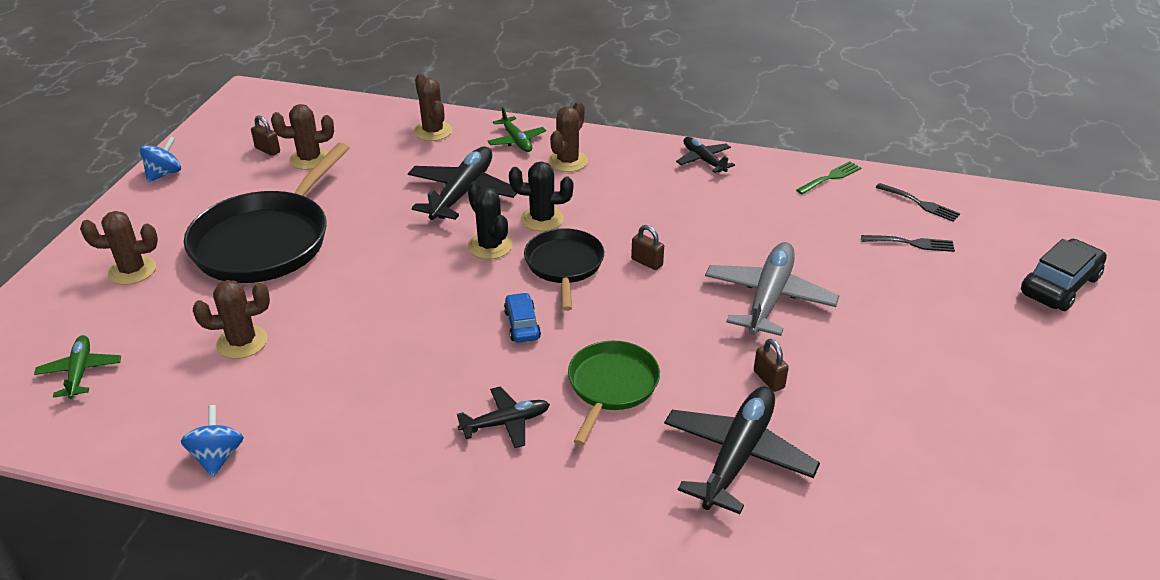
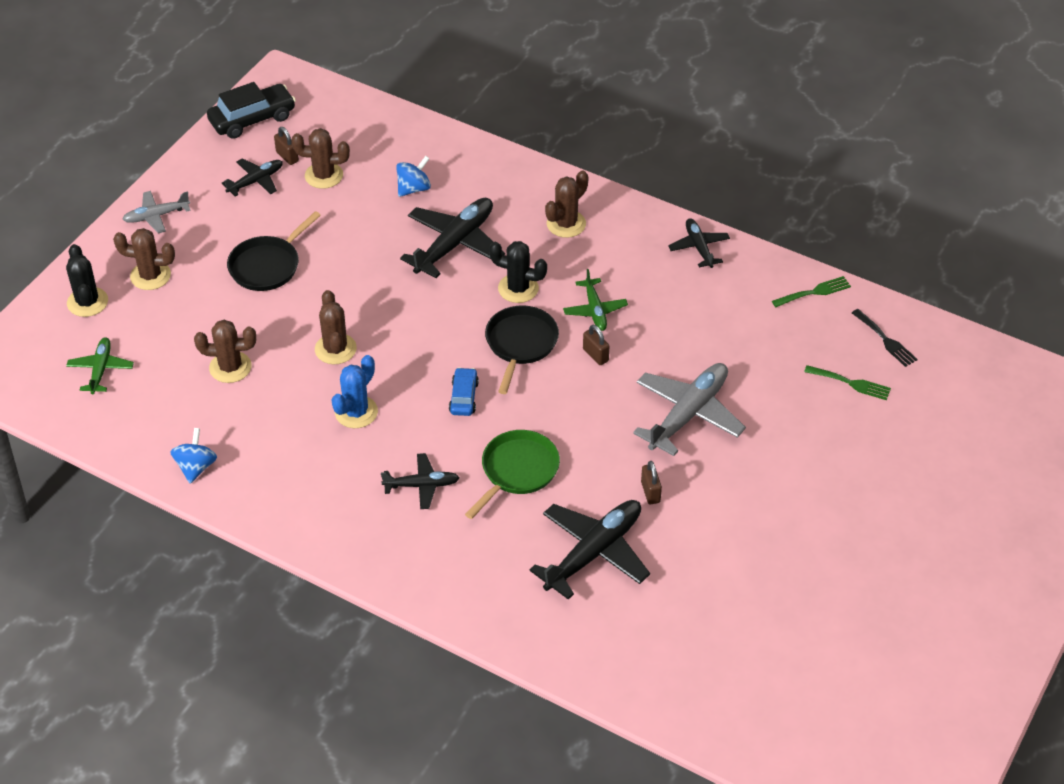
camera: 15 degrees right, 10 degrees up
blue spinning top [140,136,181,182] -> blue spinning top moved to [396,156,431,197]
black pan [184,143,349,283] -> black pan [227,211,321,291], size x0.57
brown cactus [414,73,452,141] -> brown cactus moved to [315,290,357,364]
black cactus [468,181,513,259] -> black cactus moved to [66,244,108,317]
green plane [488,107,546,152] -> green plane moved to [563,269,628,331]
black fork [861,235,955,252] -> green fork [804,365,891,400]
black car [1021,239,1107,311] -> black car moved to [207,82,296,139]
none -> grey plane [122,191,191,233]
none -> black plane [222,158,283,197]
none -> blue cactus [332,355,378,428]

